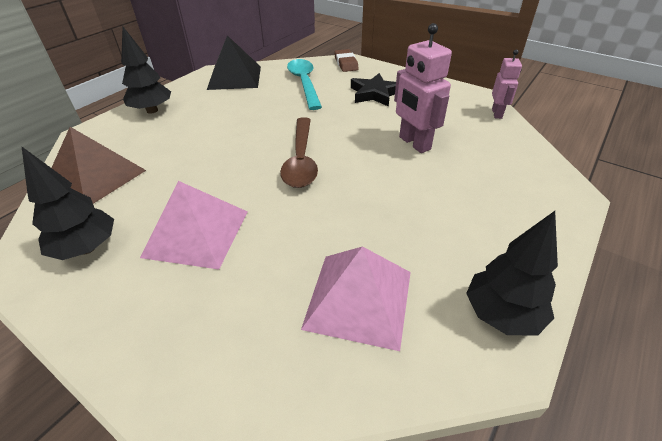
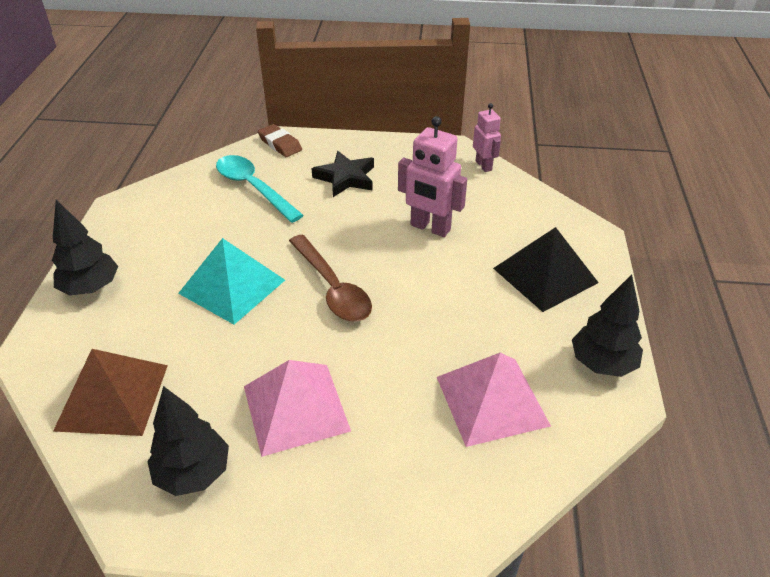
camera: 30 degrees left, 0 degrees up
black pyramid [207,35,261,90] -> black pyramid moved to [493,227,599,312]
none -> turquoise pyramid [178,238,285,325]

